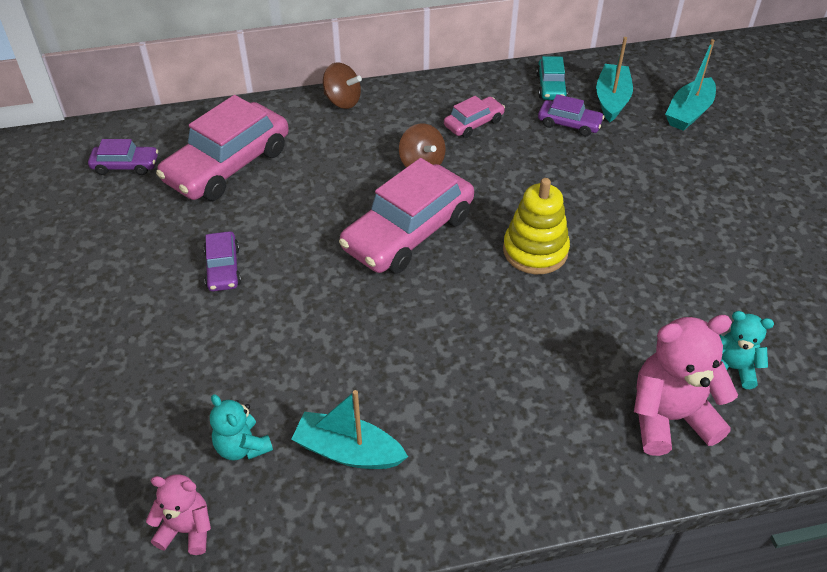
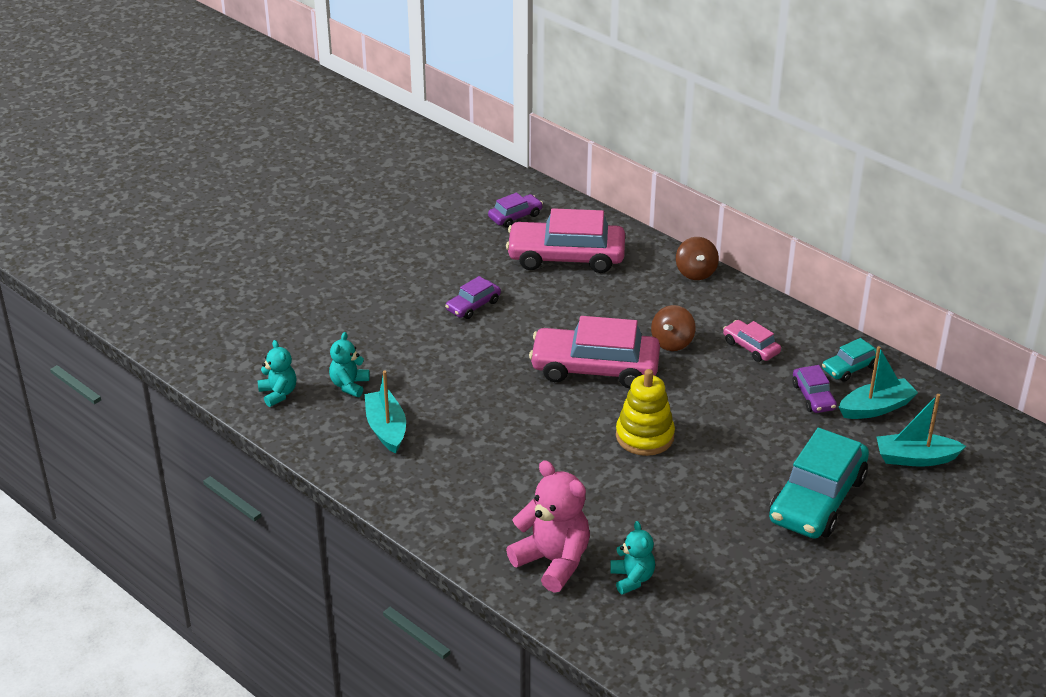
camera: 55 degrees right, 10 degrees down
purple car [88,139,158,175] -> purple car turned 90 degrees counterclockwise [488,192,543,228]
pink teddy bear [146,474,211,555] -> turquoise teddy bear [257,340,296,407]
pink car [444,96,505,138] -> pink car turned 150 degrees counterclockwise [723,320,781,362]
none -> turquoise car [769,428,869,539]

